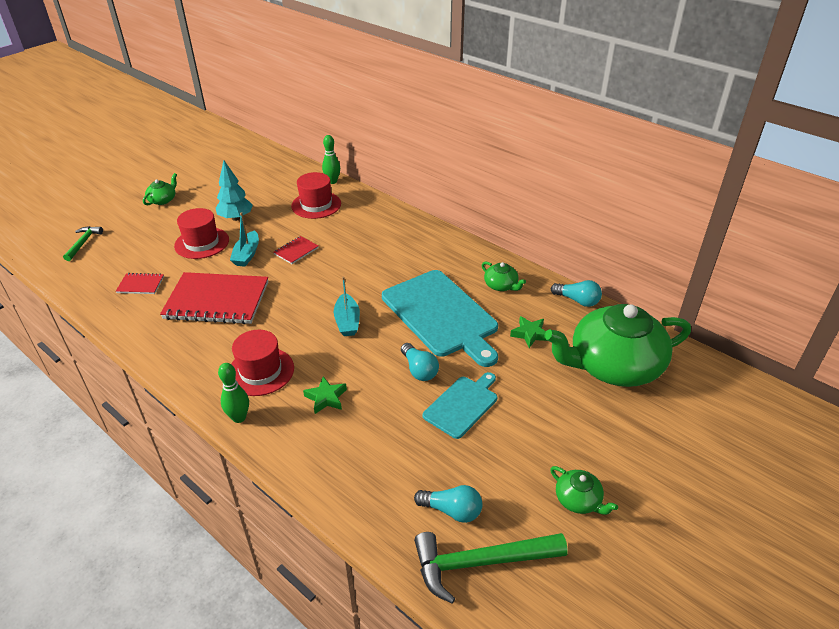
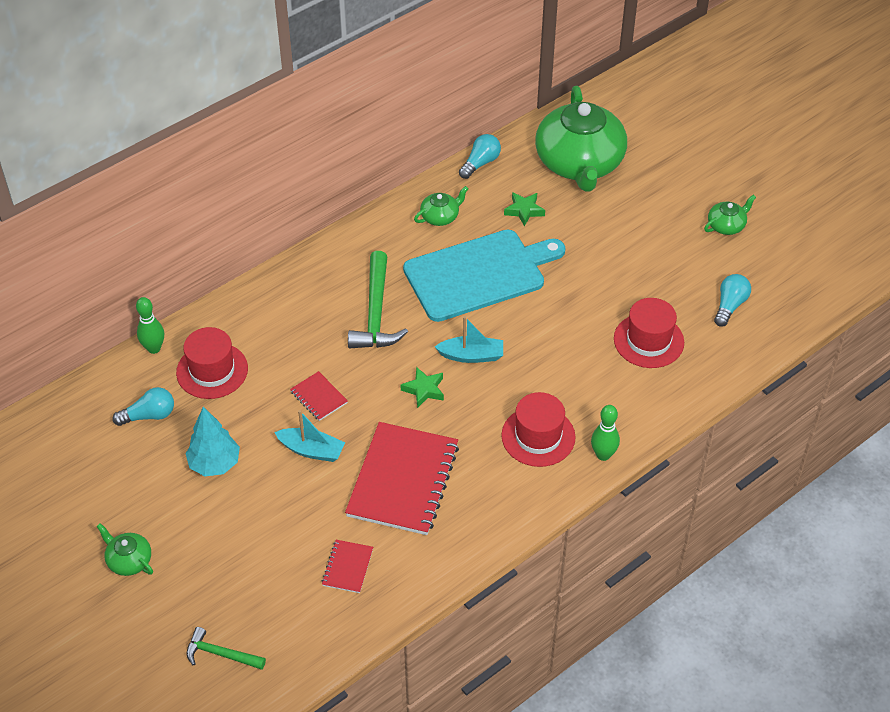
camera: 80 degrees left, 10 degrees up
red hat [174,208,229,259] -> red hat moved to [614,298,684,368]
green star [303,376,347,414] -> green star moved to [401,367,444,408]
turquoise light bulb [401,343,439,381] -> turquoise light bulb moved to [112,387,174,426]
green hammer [414,532,568,604] -> green hammer moved to [348,251,408,348]
turquoise cutting board [423,372,497,439] -> none

